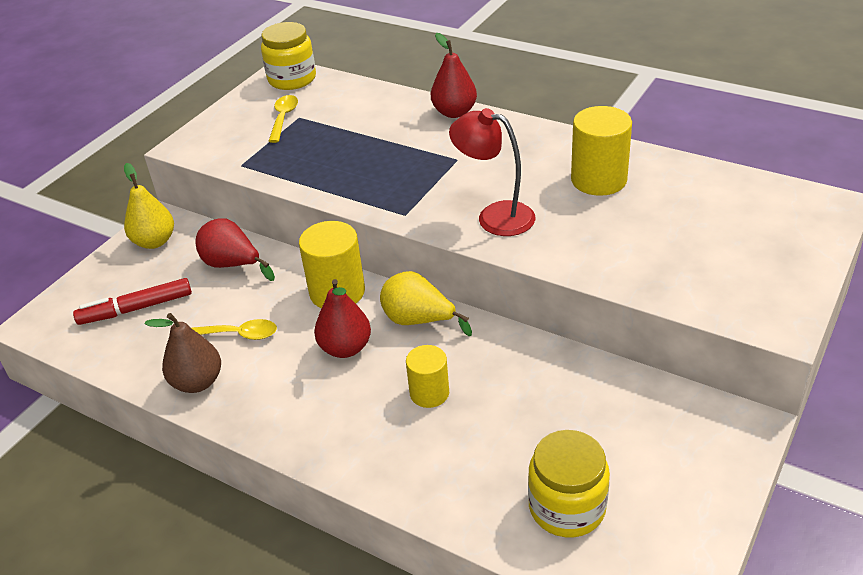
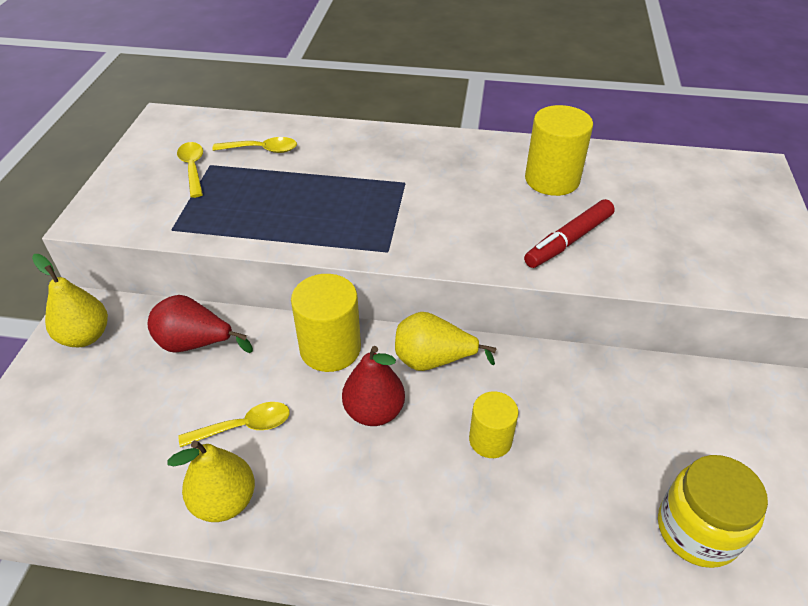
camera: 25 degrees left, 5 degrees up
red marker [73,278,192,325] -> red marker moved to [524,199,615,268]
brown pear [144,313,221,393] -> yellow pear [168,440,255,522]
yellow jar [261,22,316,90] -> none
red pear [431,33,477,118] -> none
red lamp [449,108,535,236] -> none
none -> yellow spoon [212,137,297,153]

